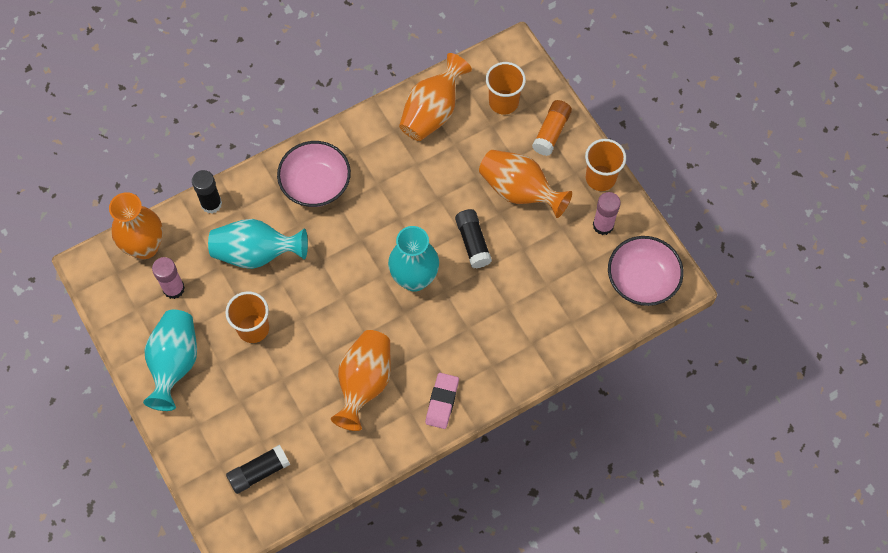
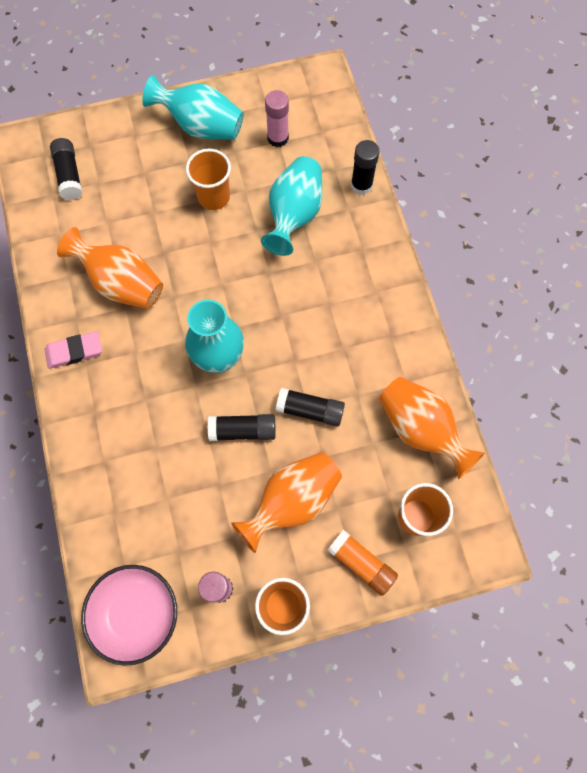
camera: 105 degrees right, 5 degrees up
orange vase [109,192,163,259] -> none
pink bowl [277,141,351,207] -> none
pink eraser [425,373,459,429] -> pink eraser turned 45 degrees counterclockwise [45,331,102,369]
none -> black glue stick [276,388,345,427]

